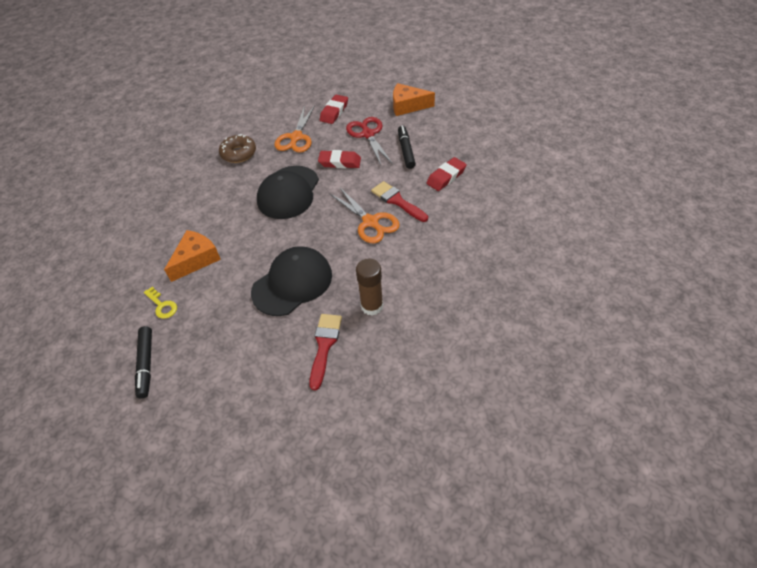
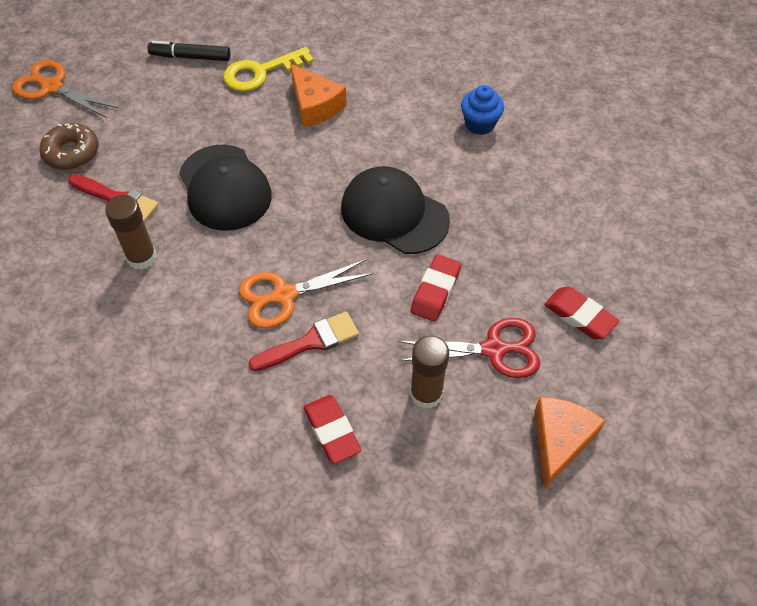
camera: 105 degrees right, 5 degrees up
yellow key [144,287,177,319] -> yellow key [224,47,314,92], size x1.72
brown donut [219,134,256,163] -> brown donut moved to [39,123,99,170]
orange scissors [274,105,315,153] -> orange scissors moved to [12,60,118,118]
black marker [398,126,416,169] -> brown glue stick [410,335,449,409]
none -> blue cupcake [461,85,504,135]

